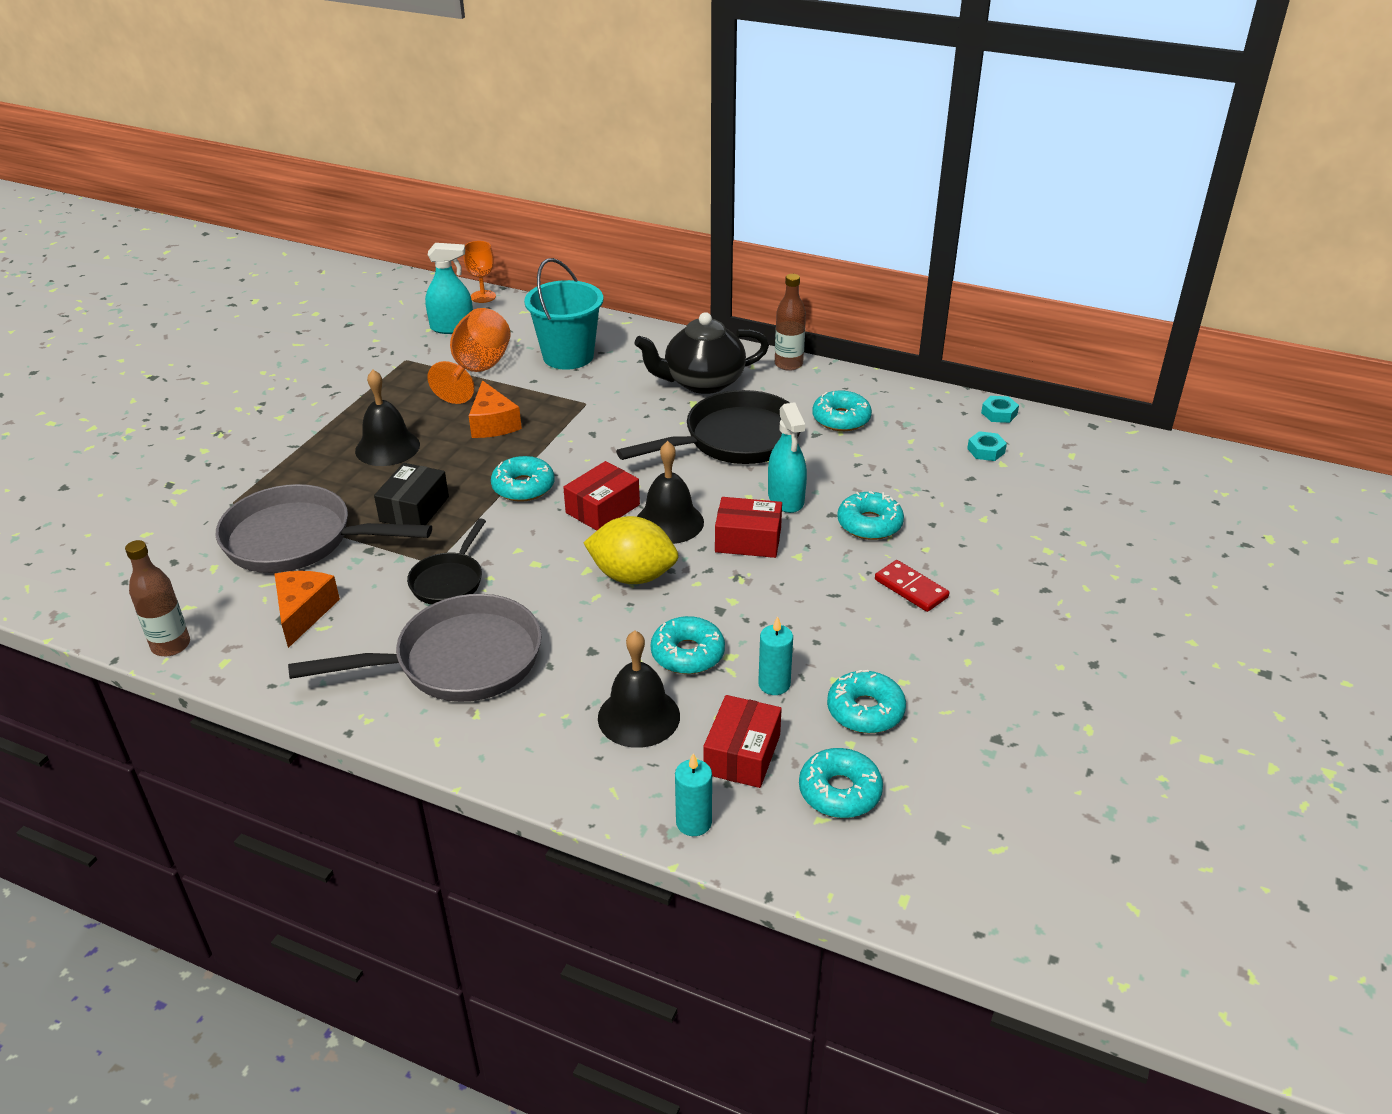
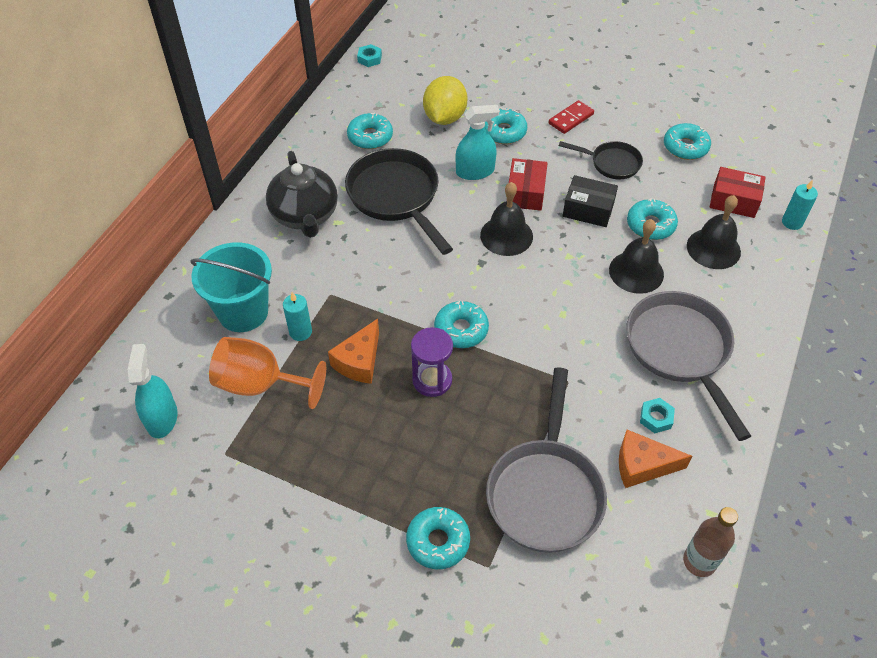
camera: 90 degrees left, 15 degrees up
black bell [355,370,420,466] -> black bell moved to [609,219,664,294]
black box [374,463,449,525] -> black box moved to [563,175,618,227]
black pan [407,518,486,605] -> black pan moved to [559,141,643,179]
orange goblet [463,241,496,303] -> none
orange cheese [469,380,522,438] -> orange cheese turned 135 degrees clockwise [328,319,379,384]
red box [563,461,640,531] -> none
yellow lemon [583,516,678,584] -> yellow lemon moved to [423,76,467,125]
turquoise candle [758,616,793,695] -> turquoise candle moved to [283,292,312,341]
brown bottle [775,274,806,371] -> none
turquoise donut [799,748,883,818] -> turquoise donut moved to [406,507,470,569]
turquoise nut [967,431,1007,461] -> turquoise nut moved to [640,398,675,433]
none -> purple hourglass [411,327,453,397]

